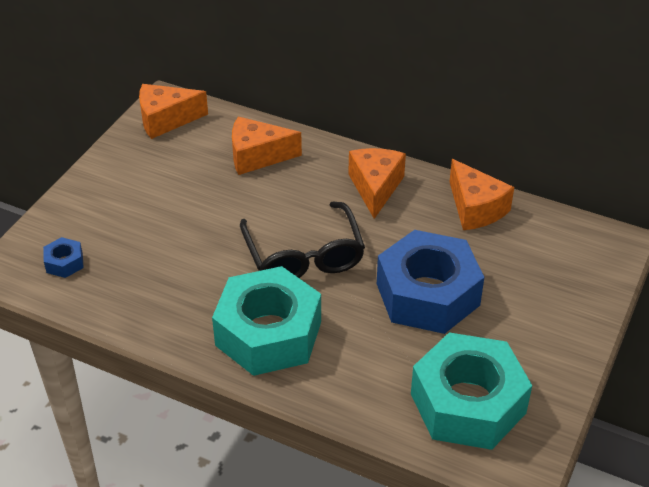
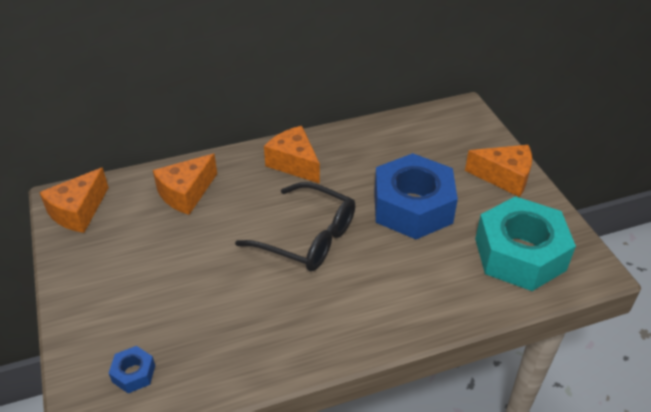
camera: 45 degrees left, 0 degrees up
turquoise nut [212,266,321,376] -> none
orange cheese [449,159,514,230] -> orange cheese moved to [465,145,532,197]

